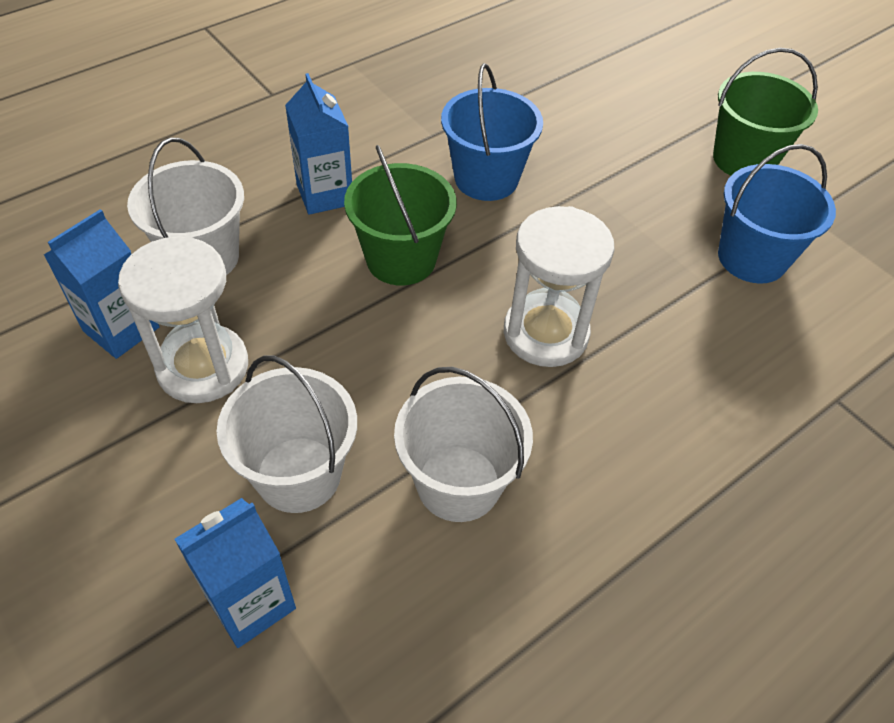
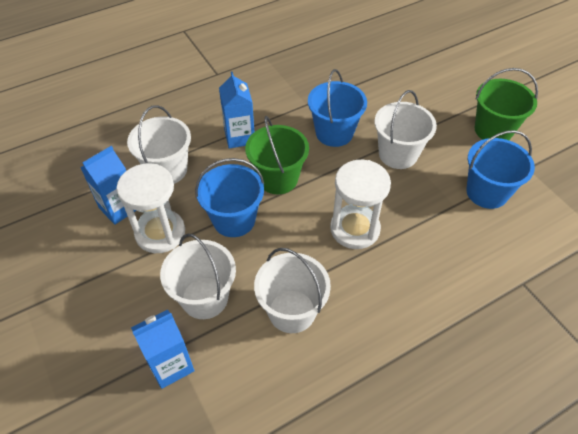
camera: 10 degrees right, 0 degrees up
none -> blue bucket [195,158,264,237]
none -> white bucket [374,90,437,169]

